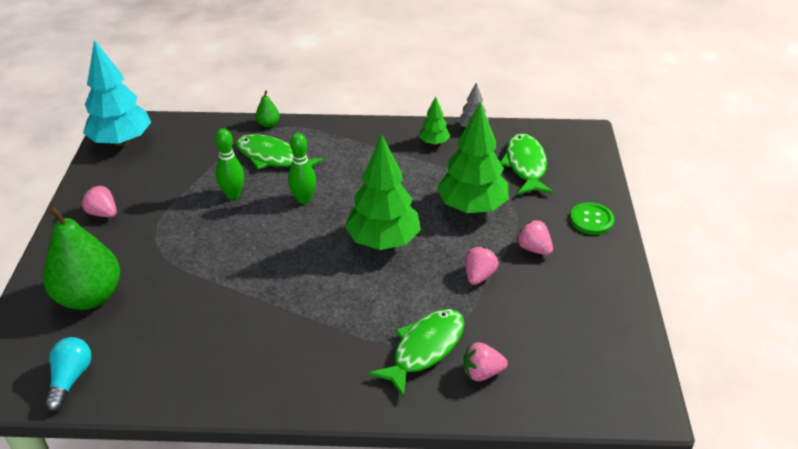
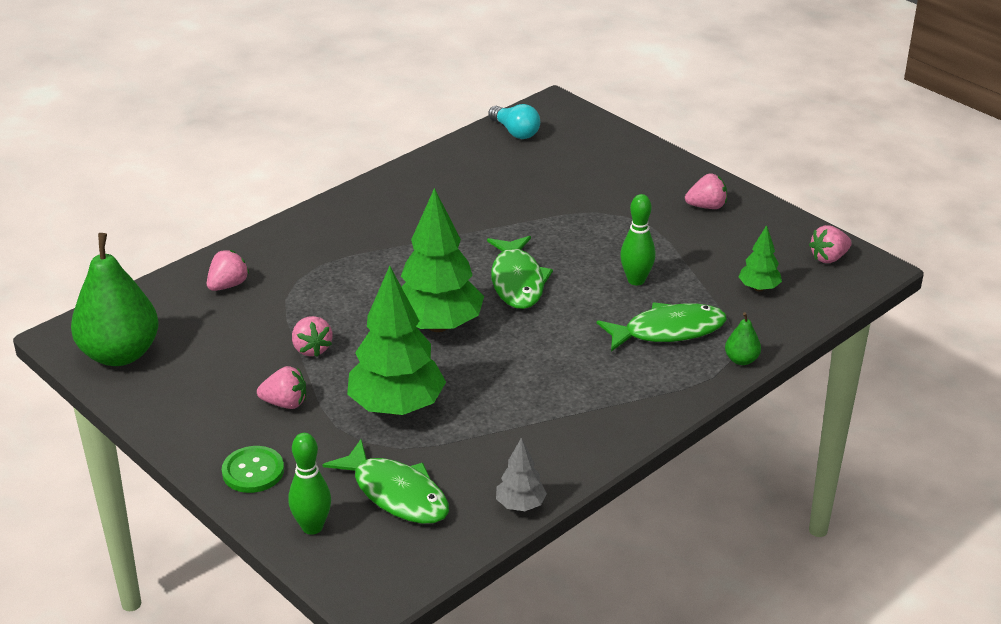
camera: 135 degrees right, 5 degrees down
green pear [43,206,120,310] -> green pear moved to [71,233,159,366]
turquoise tree [83,40,151,146] -> pink strawberry [809,225,852,263]
green bowling pin [288,133,316,204] -> green bowling pin moved to [288,433,331,535]
green fish [368,309,465,398] -> green fish moved to [487,236,553,309]
green tree [419,96,450,145] -> green tree moved to [738,225,782,291]

